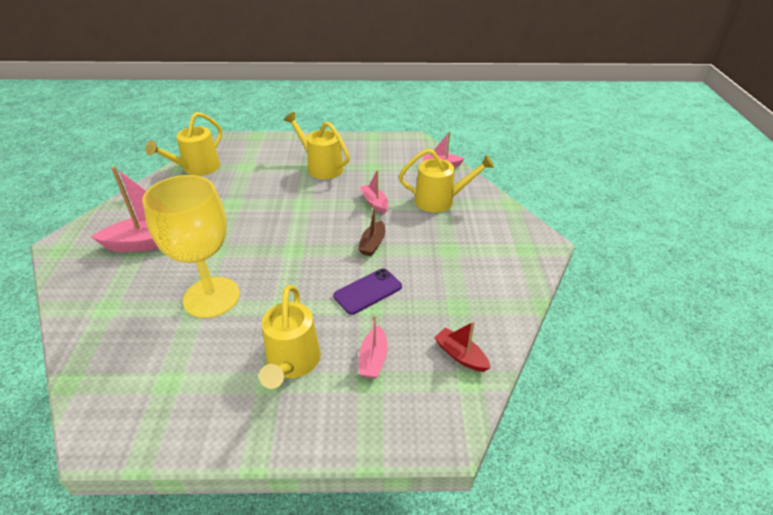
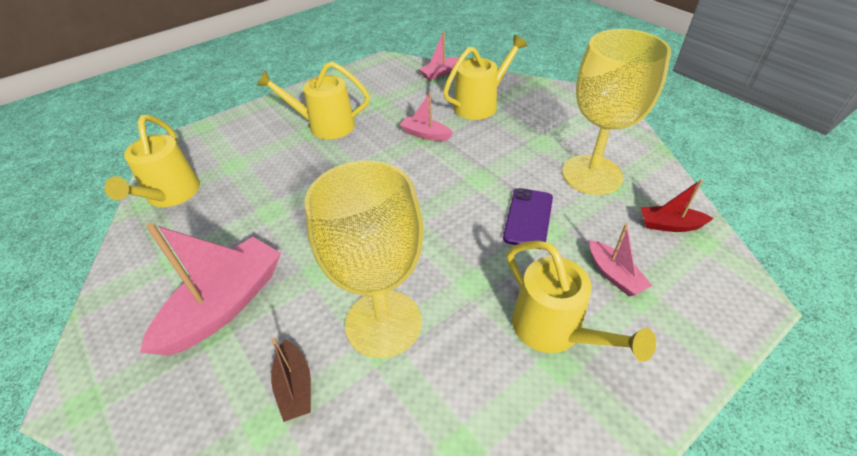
camera: 35 degrees left, 5 degrees up
brown boat [358,204,385,256] -> brown boat moved to [271,338,311,422]
none -> yellow goblet [562,29,671,195]

